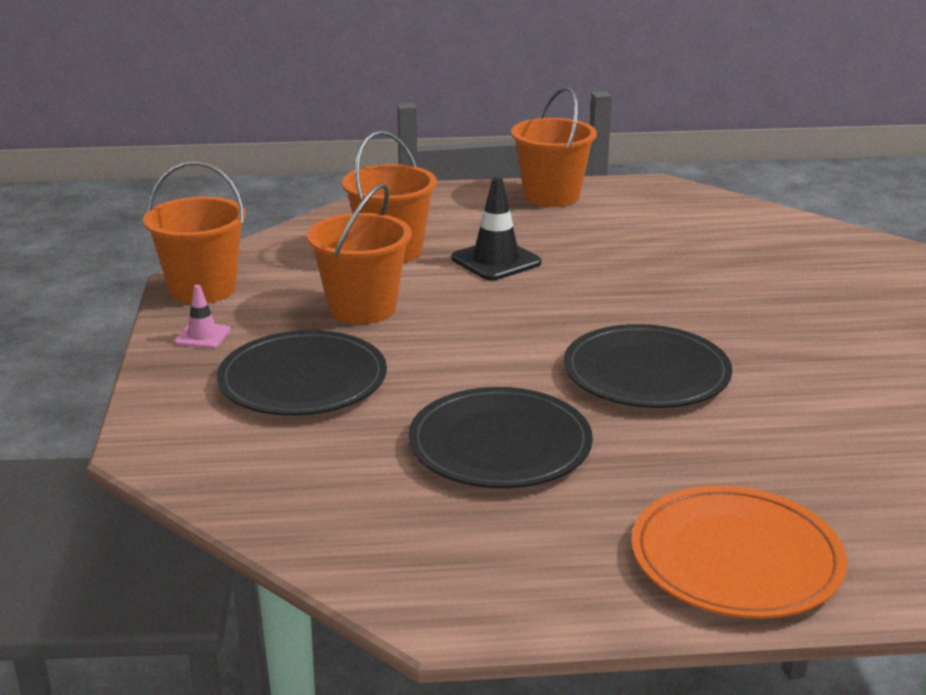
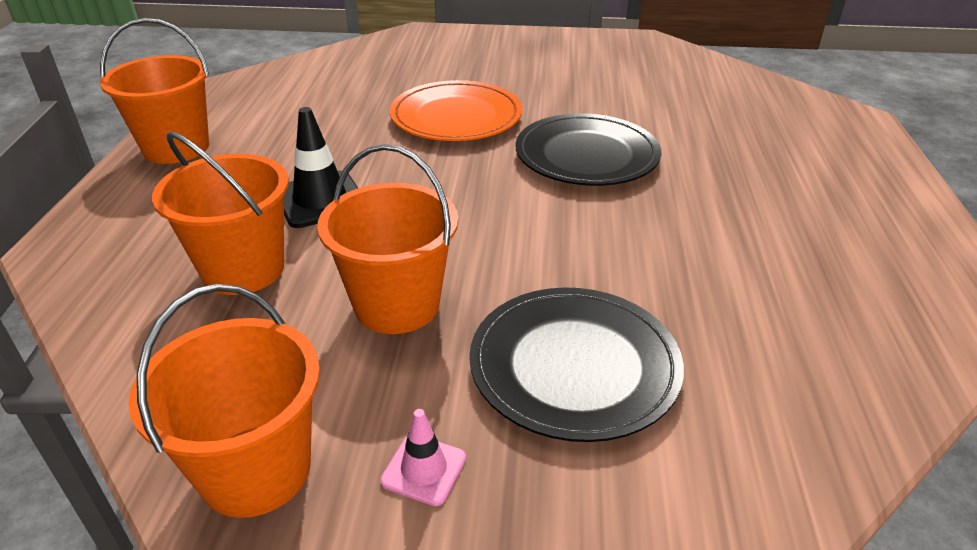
camera: 80 degrees left, 10 degrees up
black plate [408,387,593,488] -> none
orange plate [631,485,847,619] -> orange plate moved to [390,80,522,141]

